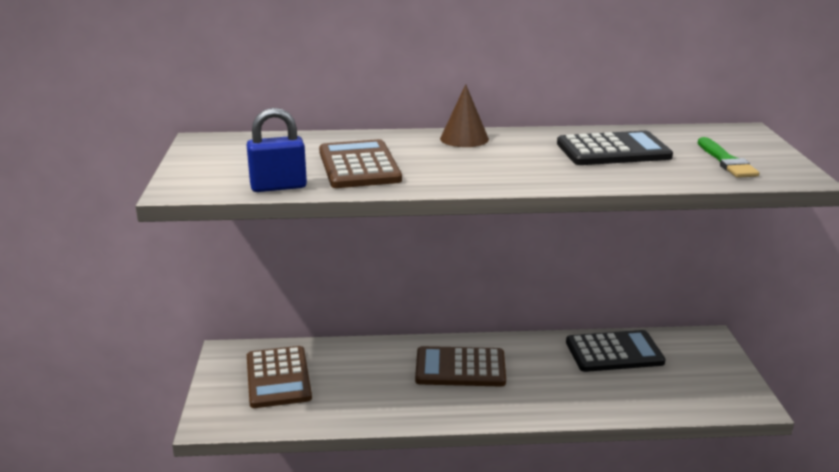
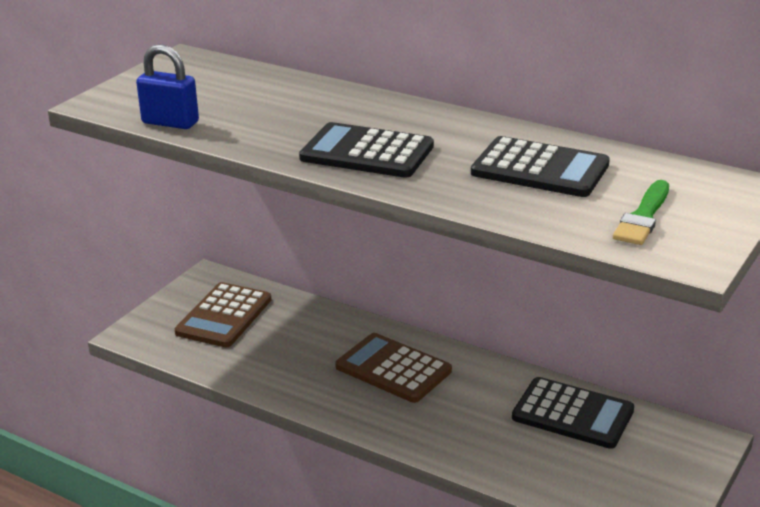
camera: 35 degrees right, 5 degrees up
brown calculator [319,139,402,188] -> none
brown cone [440,84,489,147] -> none
none -> black calculator [299,122,434,178]

